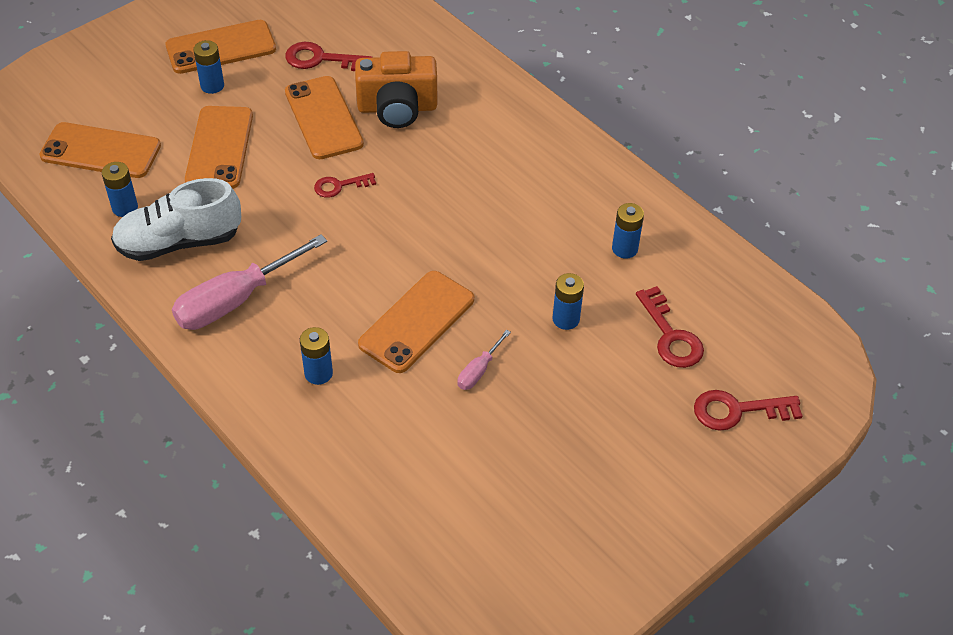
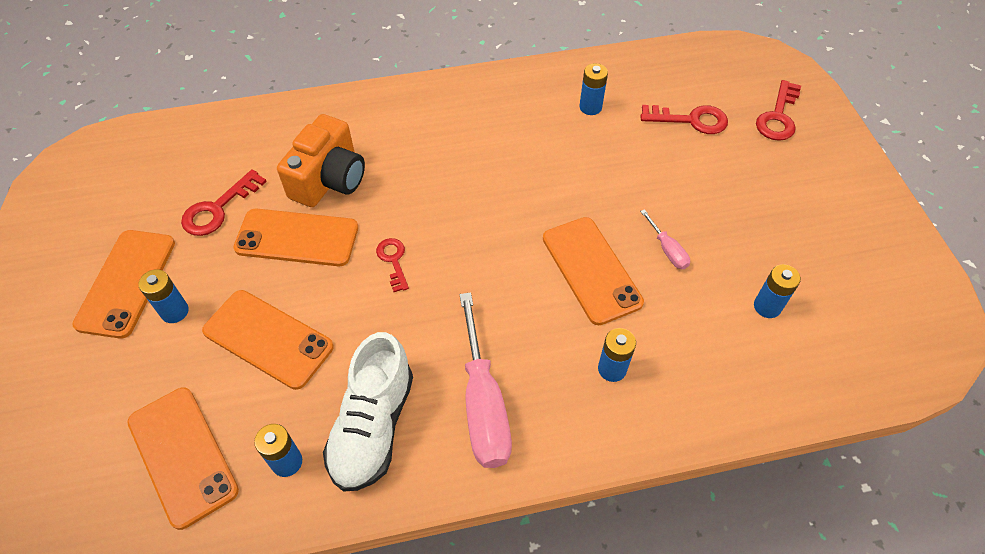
camera: 60 degrees left, 5 degrees up
orange phone [39,122,161,178] -> orange phone turned 75 degrees counterclockwise [127,387,239,530]
red key [314,173,376,198] -> red key turned 150 degrees clockwise [376,238,409,292]
blue battery [553,273,584,330] -> blue battery moved to [754,264,801,318]

